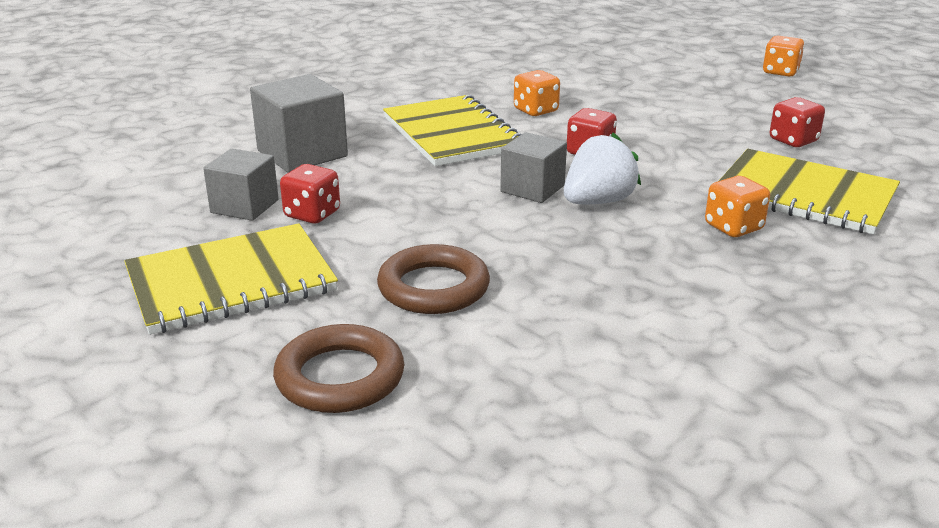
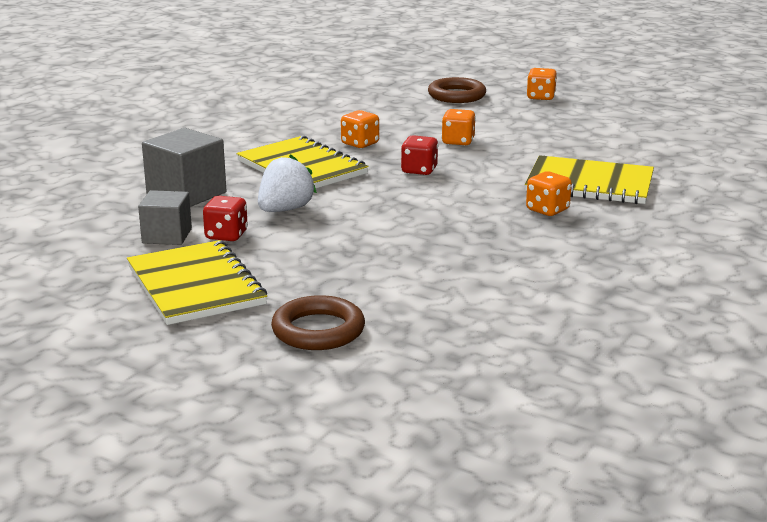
camera: 15 degrees left, 5 degrees down
yellow notebook [124,223,338,335] -> yellow notebook turned 75 degrees counterclockwise [127,240,267,325]
brown ring [377,244,490,314] -> brown ring moved to [428,77,486,103]
grey cube [500,132,567,203] -> none
white strawberry [564,132,641,204] -> white strawberry moved to [258,154,317,212]
red dice [770,97,825,147] -> none
none -> orange dice [441,109,476,146]

